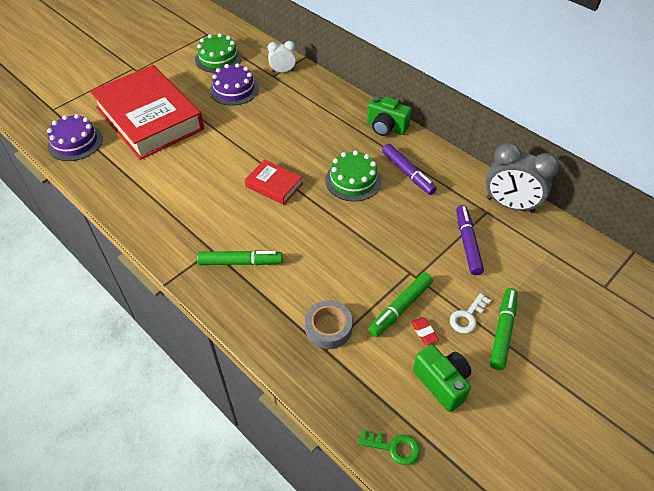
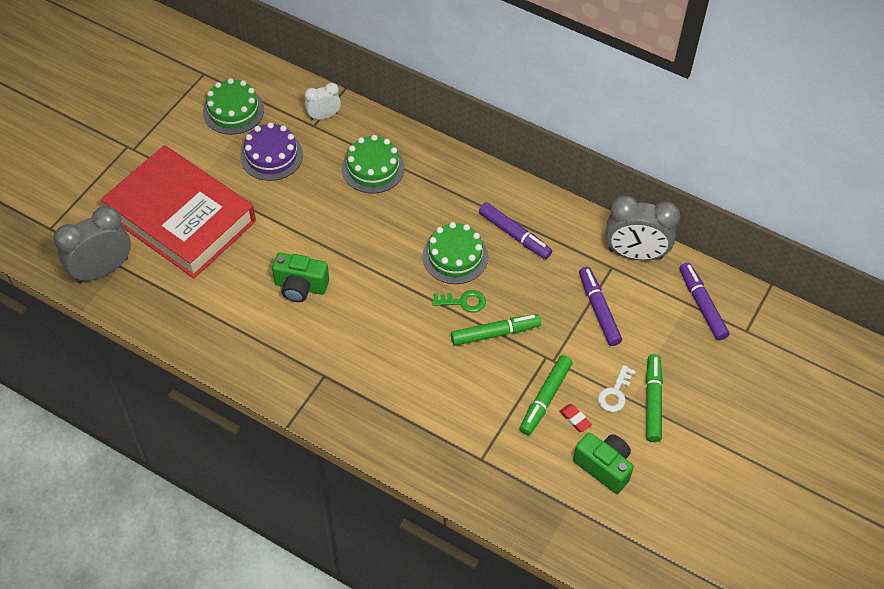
camera: 15 degrees left, 5 degrees up
purple cake [47,114,103,161] -> grey clock [54,206,131,283]
green marker [197,250,283,265] -> green marker moved to [451,314,541,346]
red book [245,160,303,205] -> none
grey tape [305,300,353,349] -> none
green key [358,430,420,465] -> green key moved to [432,290,486,313]
green camera [367,96,412,136] -> green camera moved to [272,253,329,302]
none -> green cake [342,135,405,193]
none -> purple marker [680,262,729,341]

